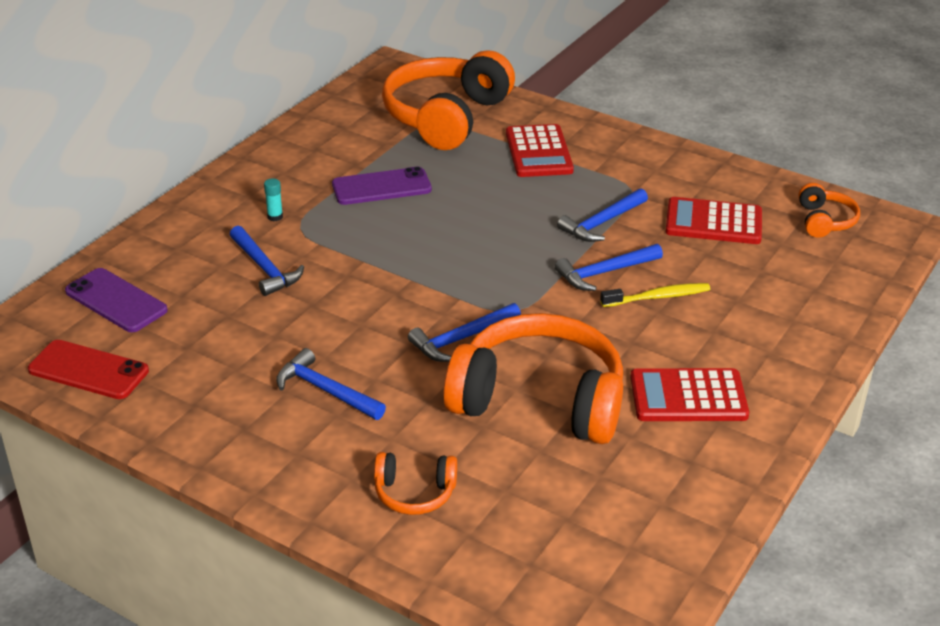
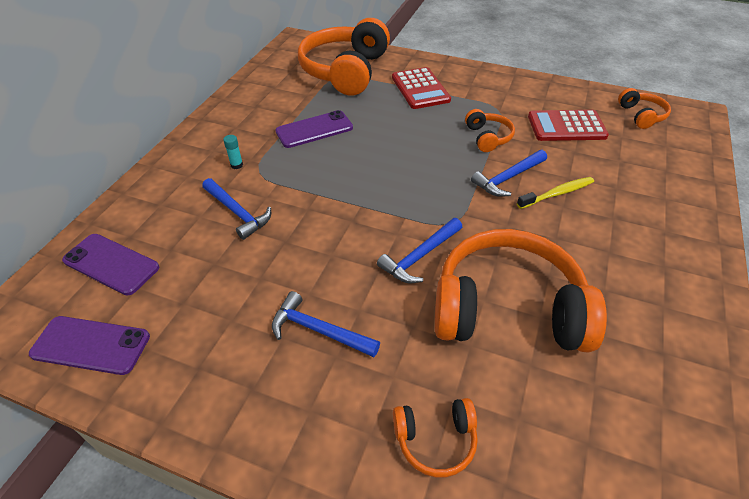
camera: 10 degrees left, 10 degrees up
red phone [28,340,149,399] -> purple phone [29,316,150,375]
blue hammer [557,188,648,242] -> orange headphones [465,109,515,152]
red calculator [630,368,749,421] -> none

